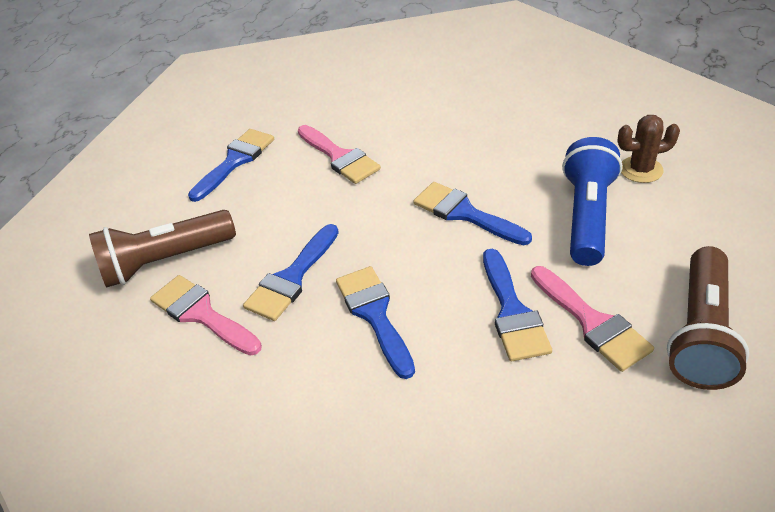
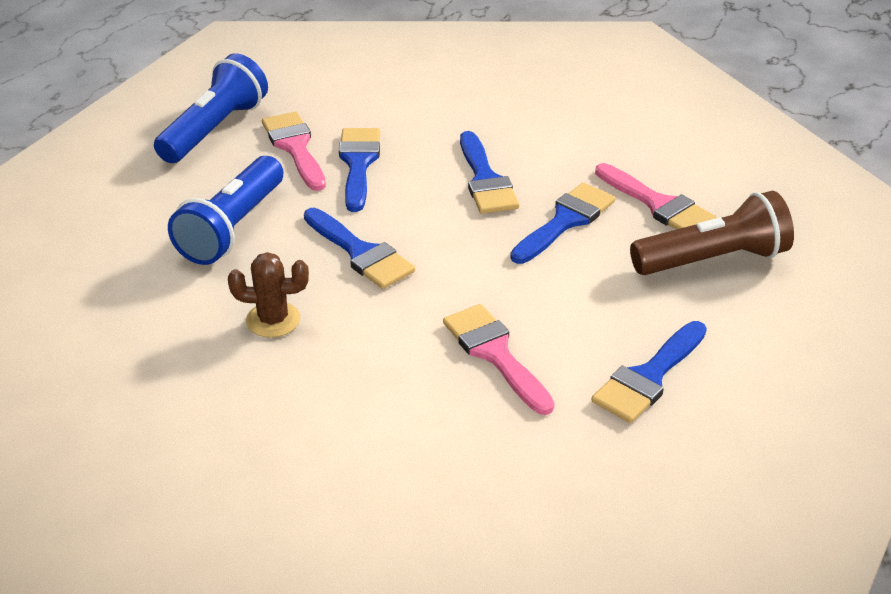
camera: 175 degrees left, 5 degrees down
brown cactus [618,115,680,183] -> brown cactus moved to [228,252,309,338]
brown flashlight [667,246,749,390] -> blue flashlight [154,53,268,163]

